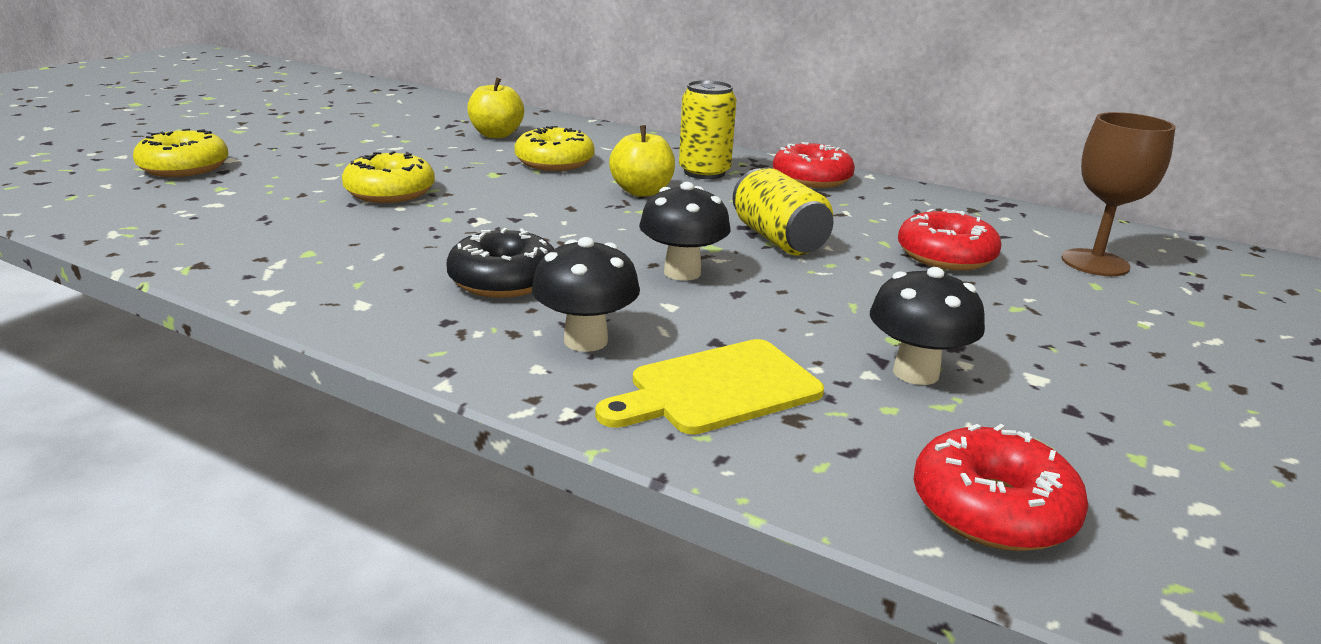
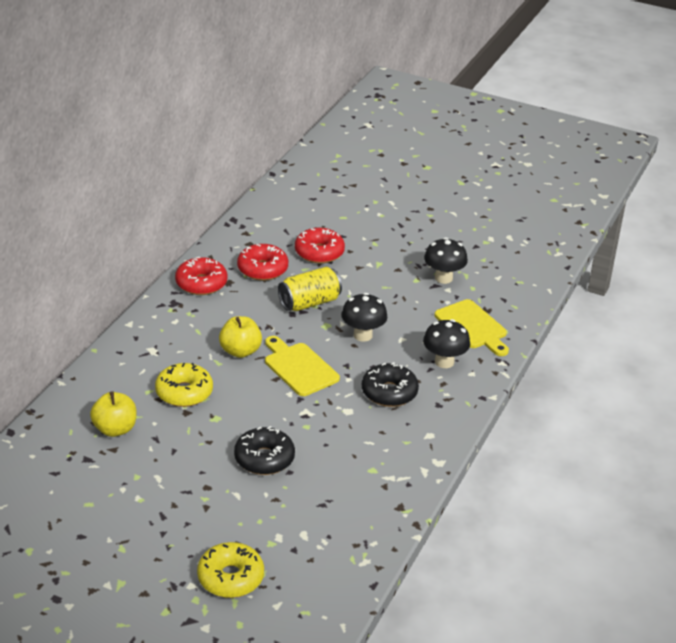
camera: 95 degrees left, 10 degrees up
yellow donut [342,151,435,203] -> black donut [234,426,295,475]
yellow can [679,80,736,179] -> none
red donut [914,424,1088,551] -> red donut moved to [237,244,288,281]
brown goblet [1061,112,1176,276] -> none
none -> yellow cutting board [265,336,340,396]

